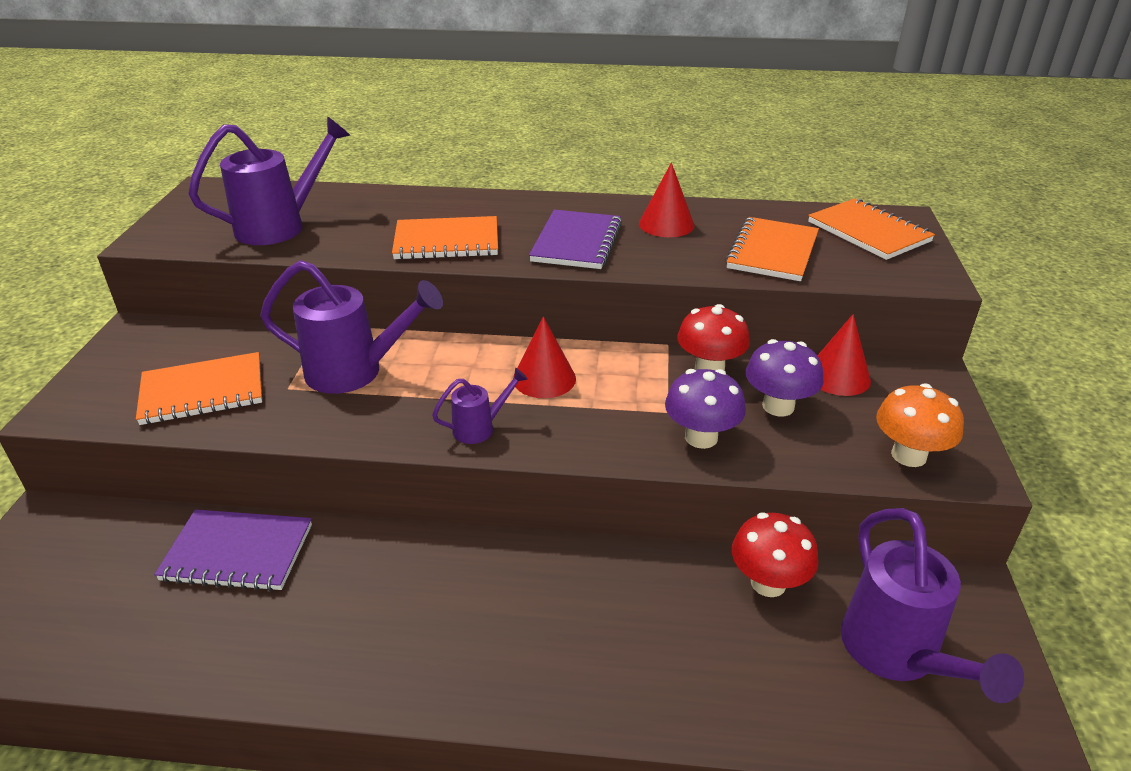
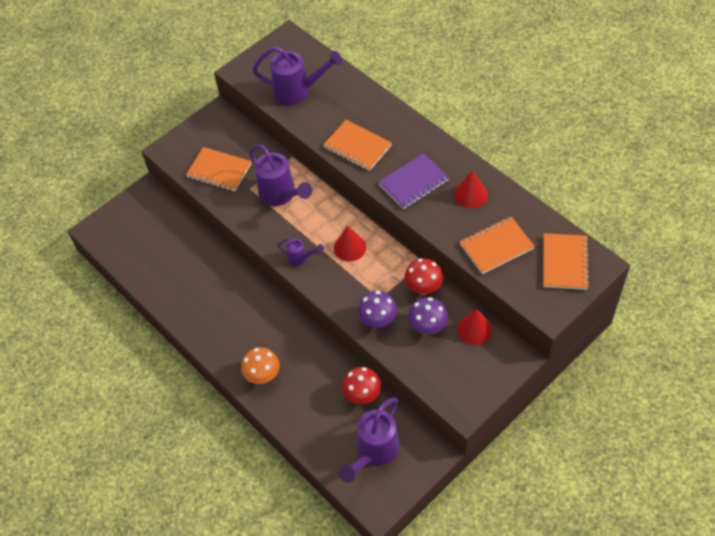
camera: 45 degrees right, 20 degrees up
purple notebook [154,509,312,591] -> none
orange mushroom [876,384,964,467] -> orange mushroom moved to [241,347,280,384]

